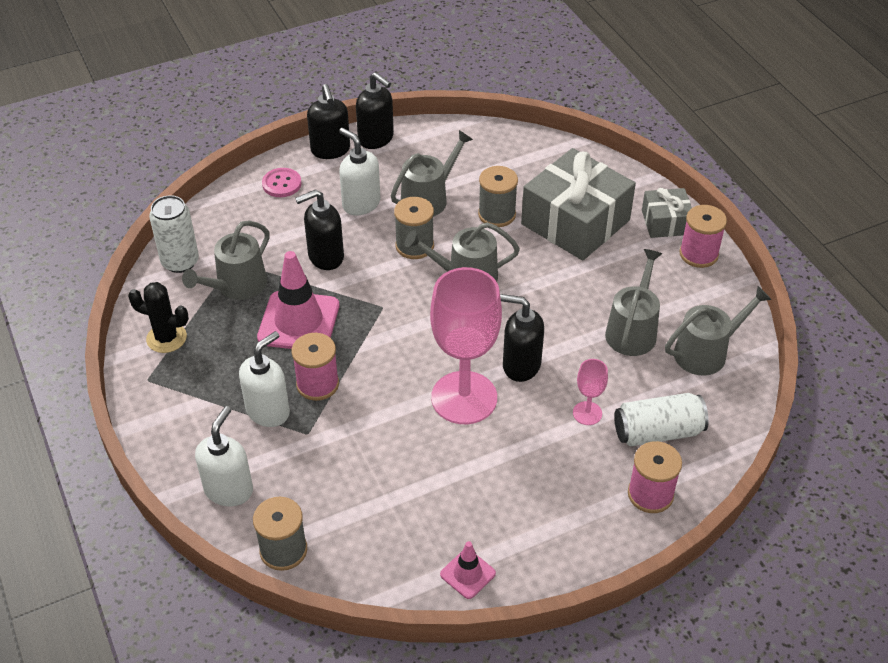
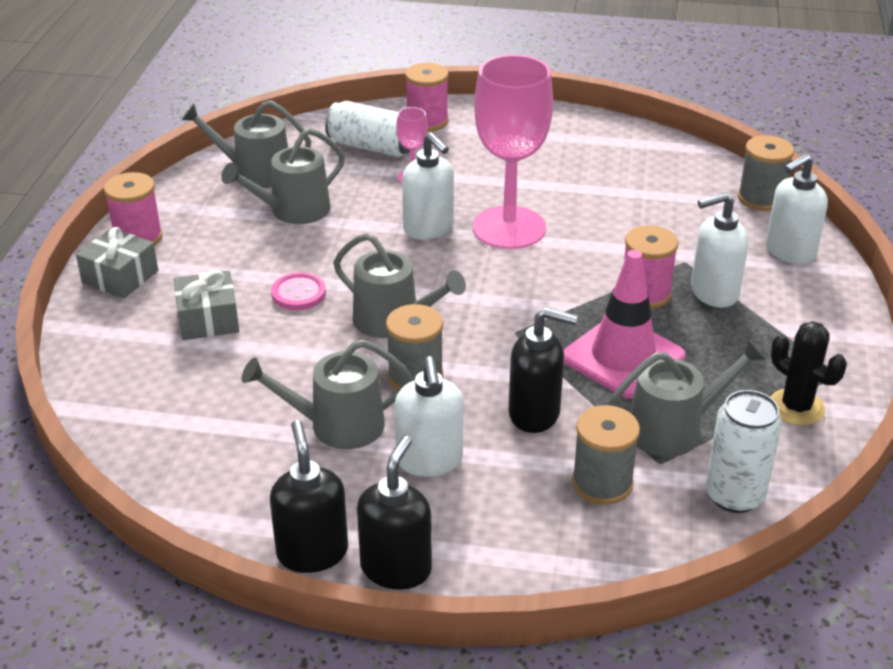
camera: 145 degrees left, 10 degrees down
pink button [262,168,302,197] -> pink button moved to [271,272,326,310]
pink traffic cone [440,541,496,599] -> none
grey spool [478,166,518,227] -> grey spool moved to [572,405,640,505]
black soap dispenser [500,294,544,382] -> white soap dispenser [402,132,454,240]
grey gift [521,148,636,261] -> grey gift [174,270,239,340], size x0.52

